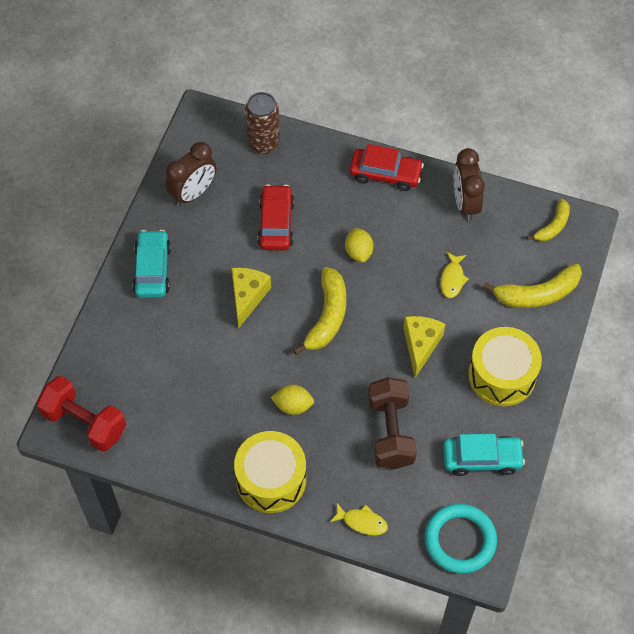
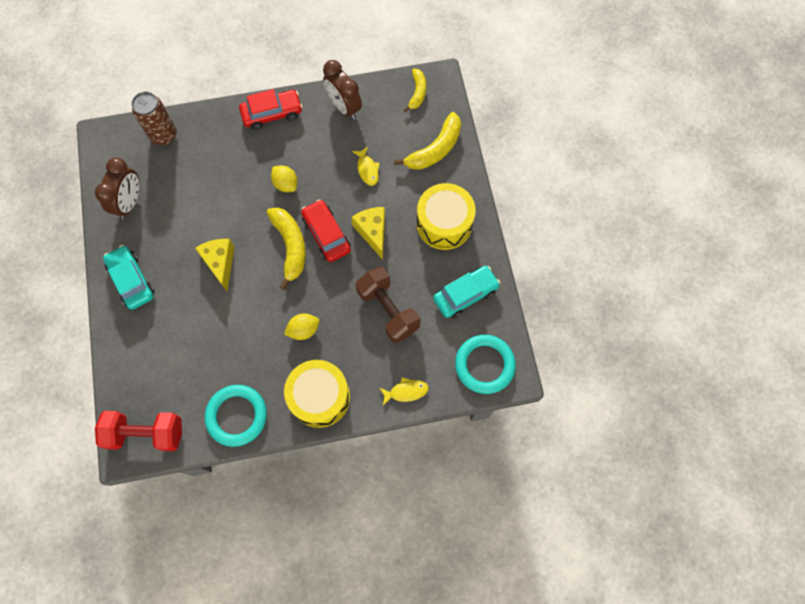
camera: 30 degrees left, 10 degrees up
red car [257,184,295,250] -> red car moved to [301,199,351,262]
none -> turquoise ring [205,385,267,447]

